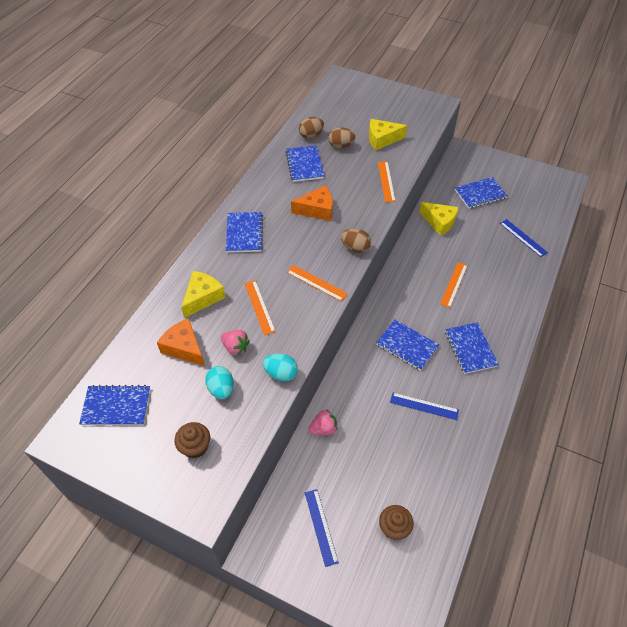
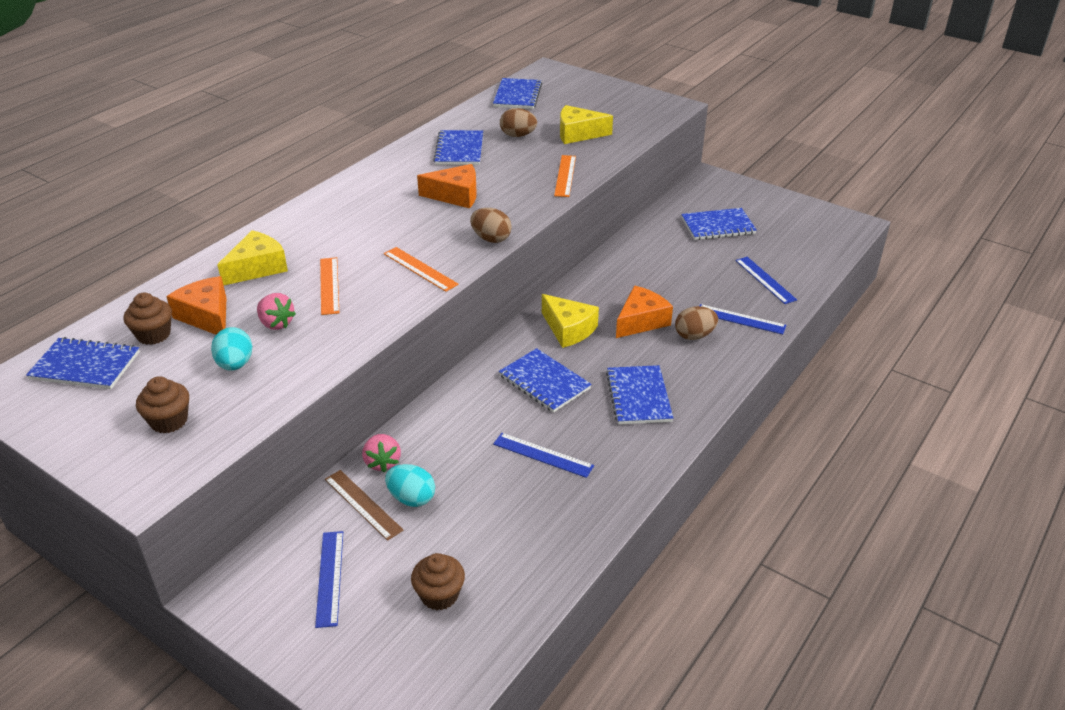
camera: 10 degrees right, 15 degrees down
blue notebook [226,212,263,253] -> blue notebook moved to [493,78,542,109]
turquoise egg [263,353,298,382] -> turquoise egg moved to [385,464,435,507]
brown egg [299,117,324,139] -> brown egg moved to [675,306,718,340]
pink strawberry [308,409,338,435] -> pink strawberry turned 90 degrees clockwise [362,434,401,473]
yellow cheese [419,202,459,236] -> yellow cheese moved to [542,294,599,348]
orange ruler [440,262,468,308] -> orange cheese [616,286,673,338]
none -> brown cupcake [123,293,172,345]
none -> brown ruler [325,470,404,541]
none -> blue ruler [699,304,786,335]

